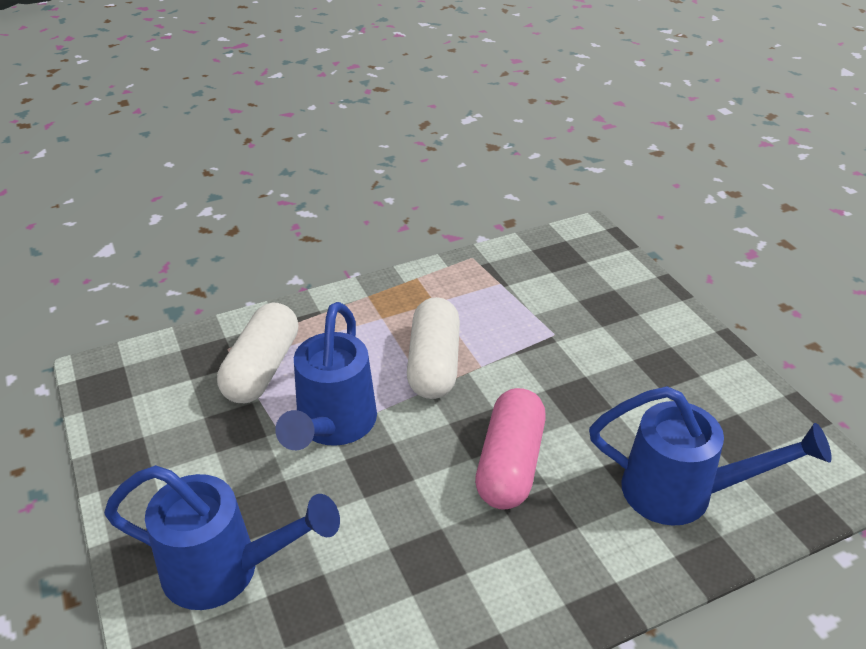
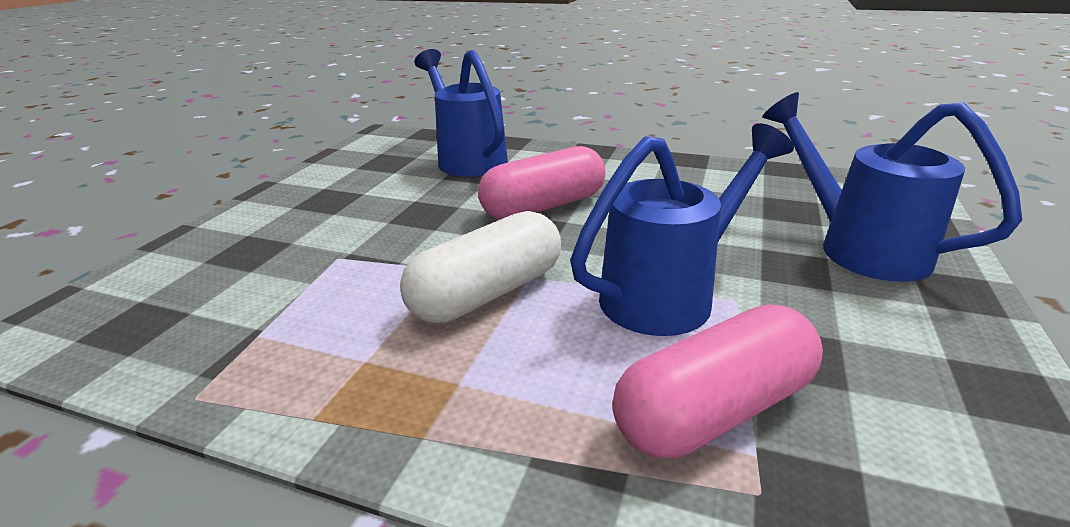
camera: 135 degrees left, 10 degrees down
white capsule [217,303,298,403] -> pink capsule [612,304,823,458]

